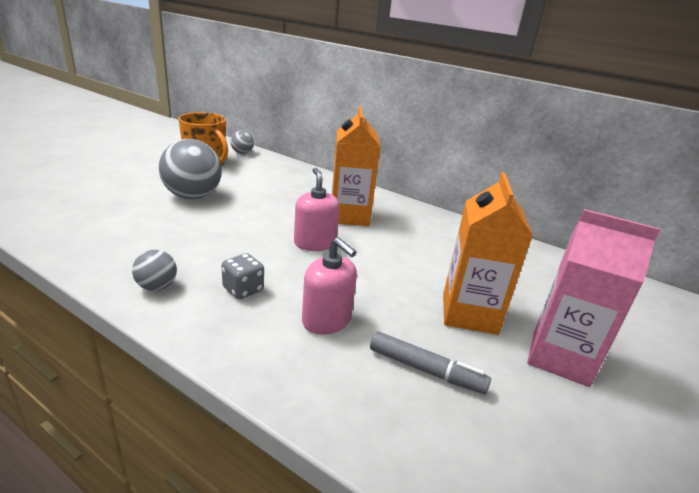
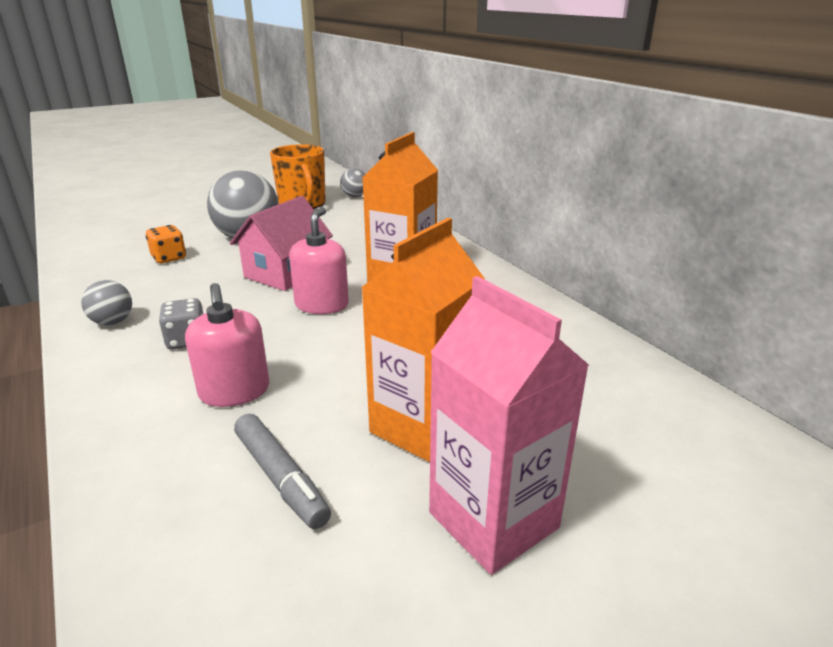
camera: 30 degrees right, 0 degrees up
none -> orange dice [146,225,186,263]
none -> pink house [230,196,333,291]

